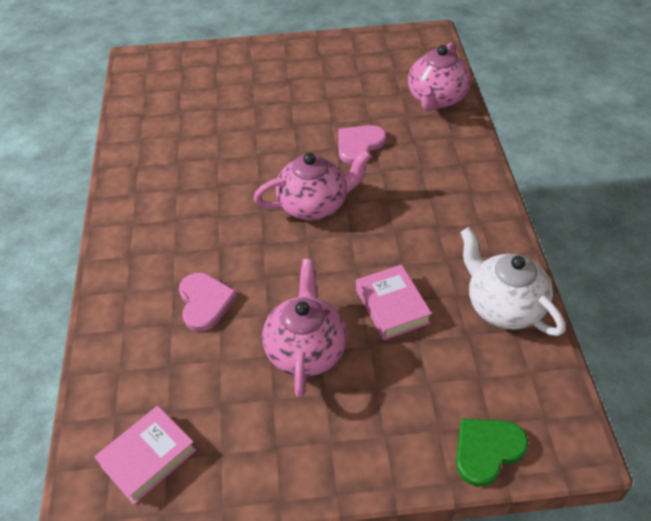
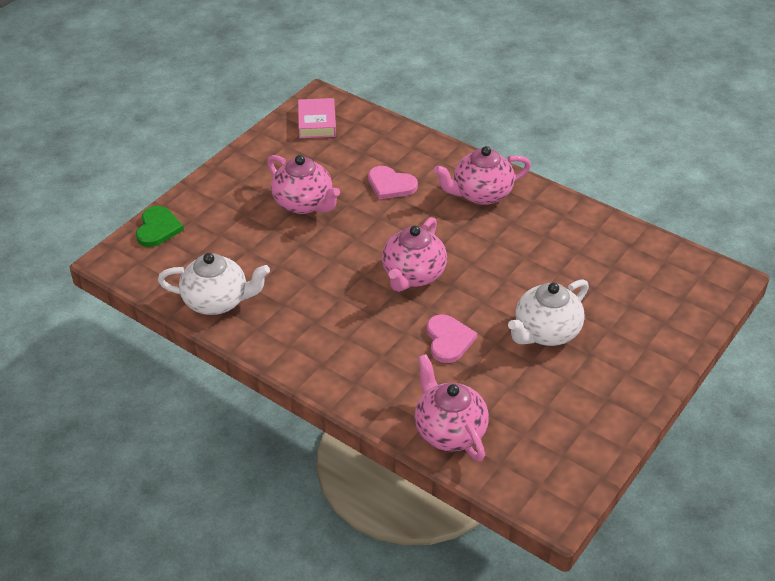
camera: 130 degrees right, 5 degrees down
pink book [356,264,432,340] -> none
none -> pink teapot [434,146,531,205]
none -> white teapot [508,279,589,346]

